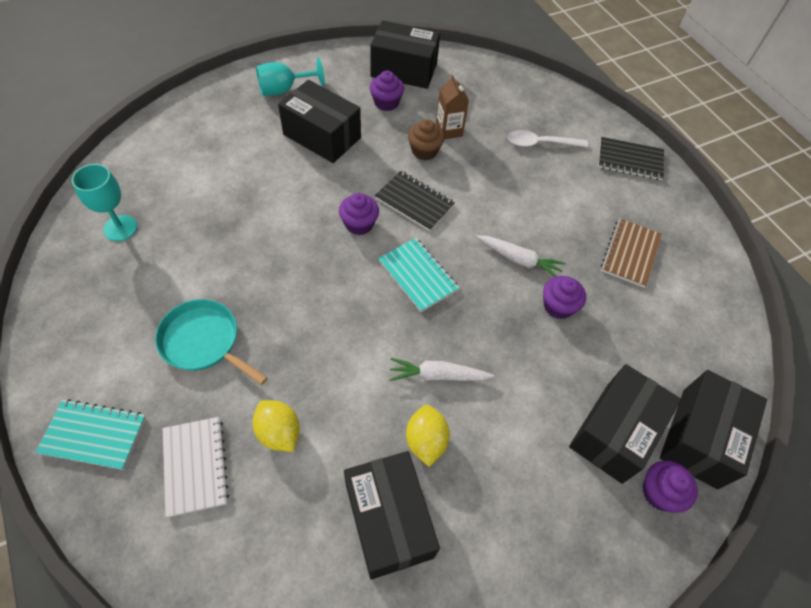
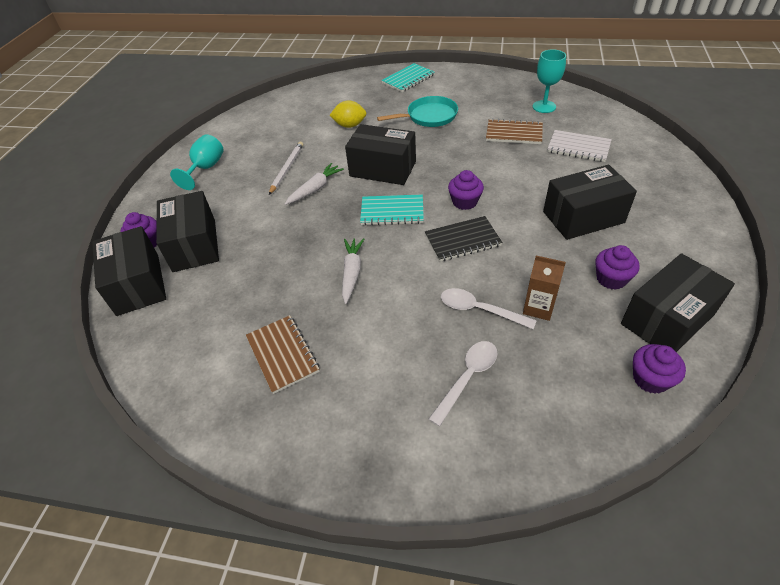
camera: 135 degrees right, 10 degrees down
white notebook [163,417,229,517] -> white notebook moved to [547,130,612,162]
turquoise goblet [256,58,325,96] -> turquoise goblet moved to [170,134,223,190]
black box [344,451,440,579] -> black box moved to [345,124,416,185]
yellow lemon [406,405,450,467] -> white pencil [269,142,303,195]
brown cupcake [408,119,445,160] -> none
white carrot [477,235,566,277] -> white carrot turned 120 degrees clockwise [342,238,364,304]
purple cupcake [543,276,586,319] -> purple cupcake moved to [633,344,686,394]
black notebook [598,137,664,180] -> none
none -> white spoon [441,288,537,329]
none -> brown notebook [486,119,543,144]

